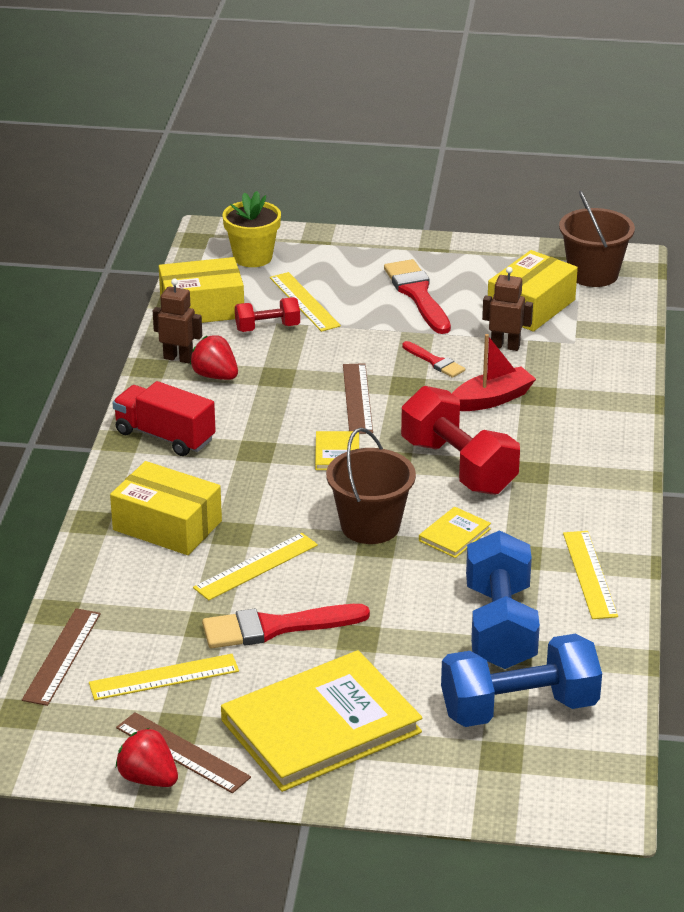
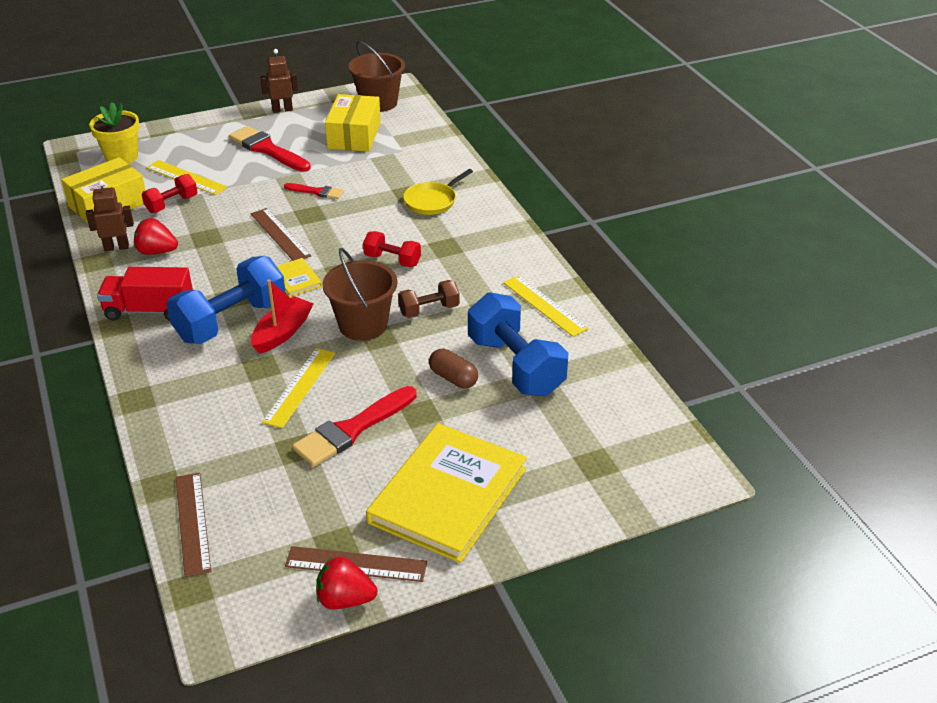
camera: 30 degrees left, 5 degrees up
yellow ruler [89,654,239,700] -> none
yellow box [110,461,222,555] -> none
red dumbbell [401,386,520,495] -> red dumbbell [363,231,421,267], size x0.53
yellow book [419,507,491,558] -> brown dumbbell [398,280,460,318]
blue dumbbell [441,634,602,727] -> blue dumbbell moved to [166,256,286,344]
red boat [452,334,536,411] -> red boat moved to [251,279,314,354]
brown robot [482,267,533,351] -> brown robot moved to [260,49,298,113]
none -> yellow pan [403,169,473,215]
none -> brown capsule [429,349,478,389]

